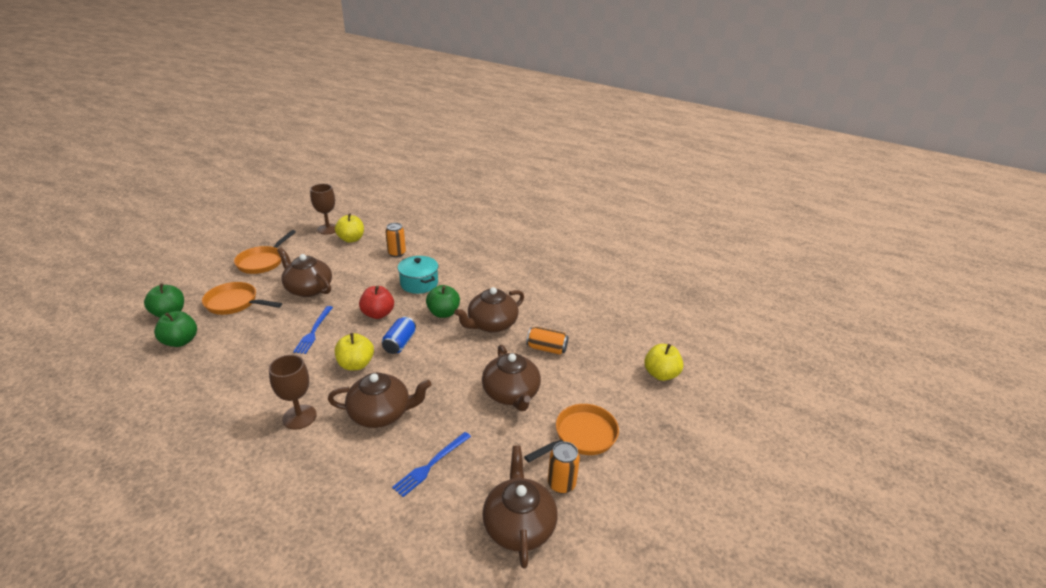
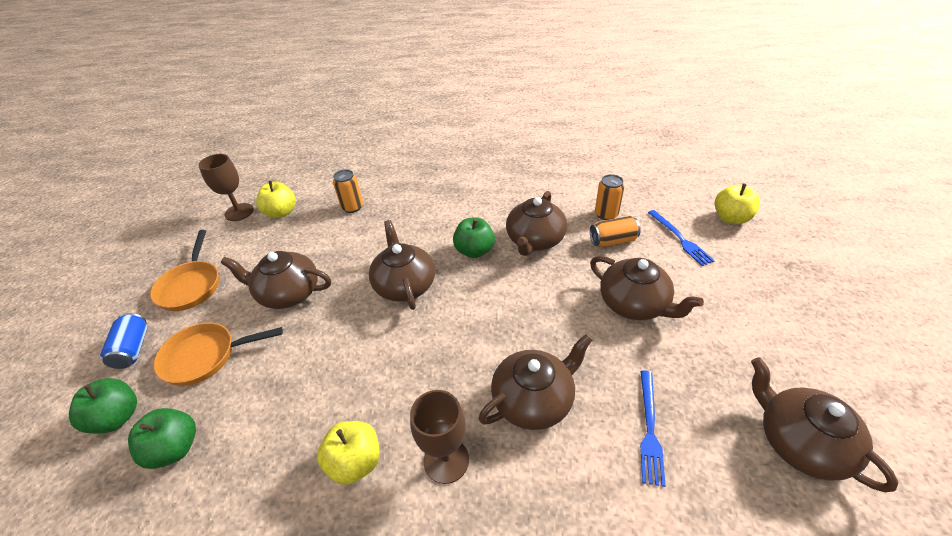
camera: 25 degrees left, 10 degrees up
blue fork [293,306,333,354] -> blue fork moved to [648,210,715,266]
yellow apple [335,333,374,370] -> yellow apple moved to [317,421,380,485]
red apple [359,286,394,319] -> brown teapot [369,220,435,310]
blue can [382,316,416,354] -> blue can moved to [100,313,147,369]
turquoise pot [398,256,438,294] -> none
orange pan [524,404,619,463] -> none
orange can [548,442,580,494] -> orange can moved to [595,174,624,220]

